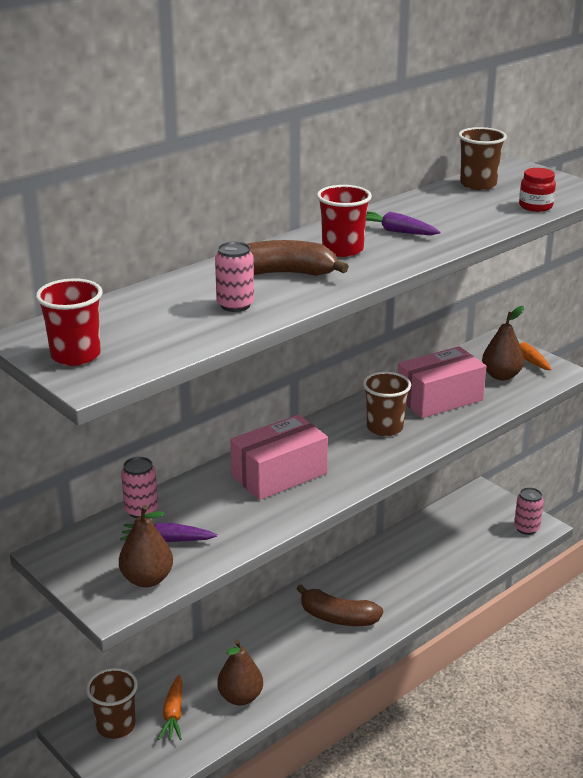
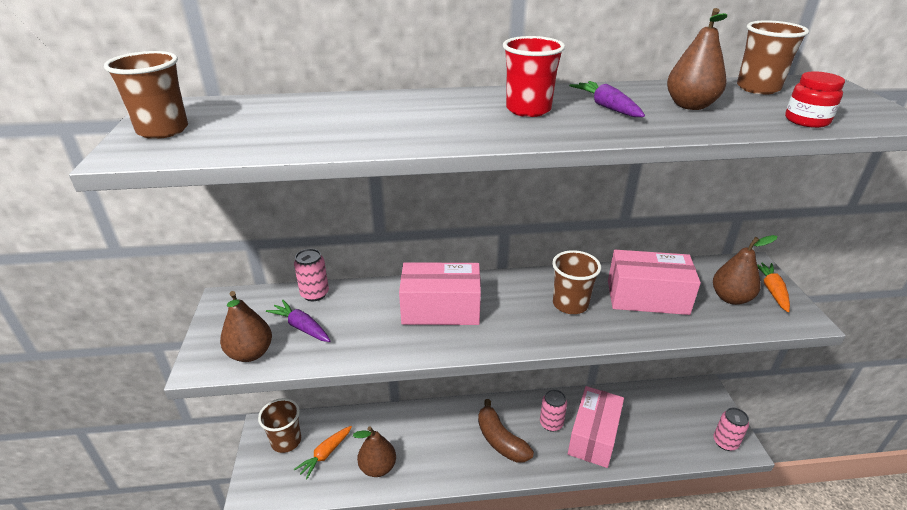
camera: 35 degrees right, 5 degrees up
red cup [36,278,103,366] -> brown cup [104,51,188,139]
pink can [215,242,254,312] -> pink can moved to [540,389,567,432]
brown banana [248,240,349,276] -> none
none -> pink box [568,386,624,468]
none -> brown pear [667,8,727,110]

